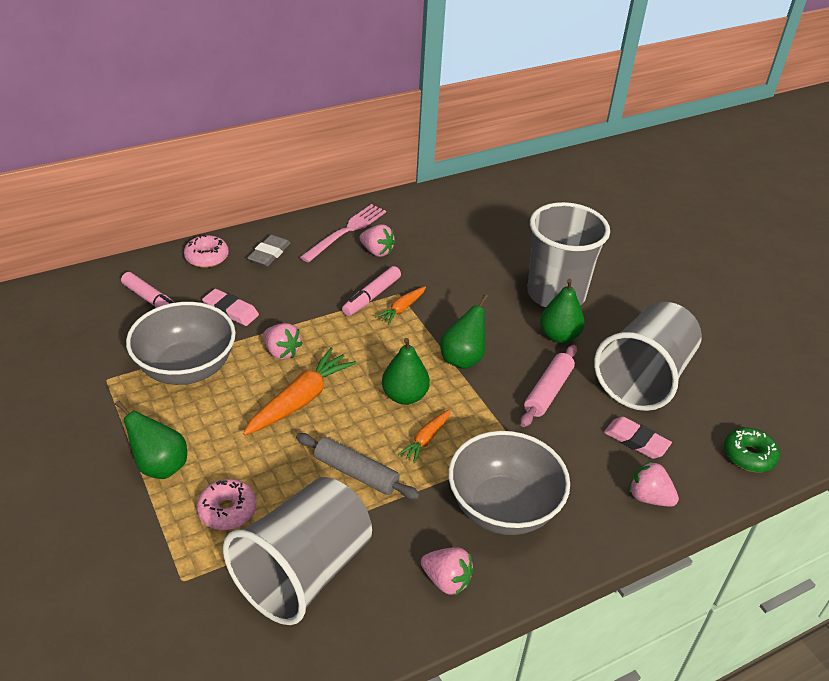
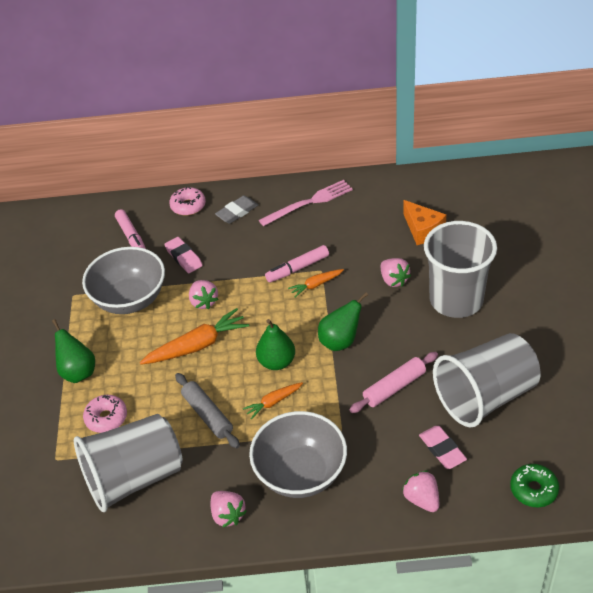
camera: 30 degrees right, 5 degrees up
pink strawberry [360,225,396,257] -> pink strawberry moved to [381,258,411,287]
green pear [540,279,585,343] -> none
none -> orange cheese [403,200,446,245]

